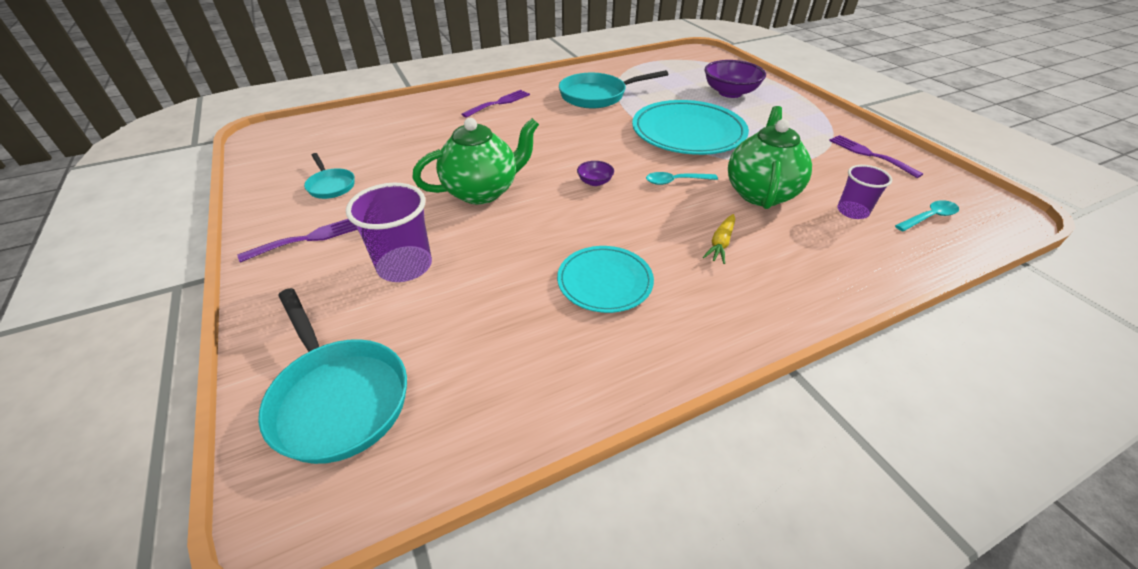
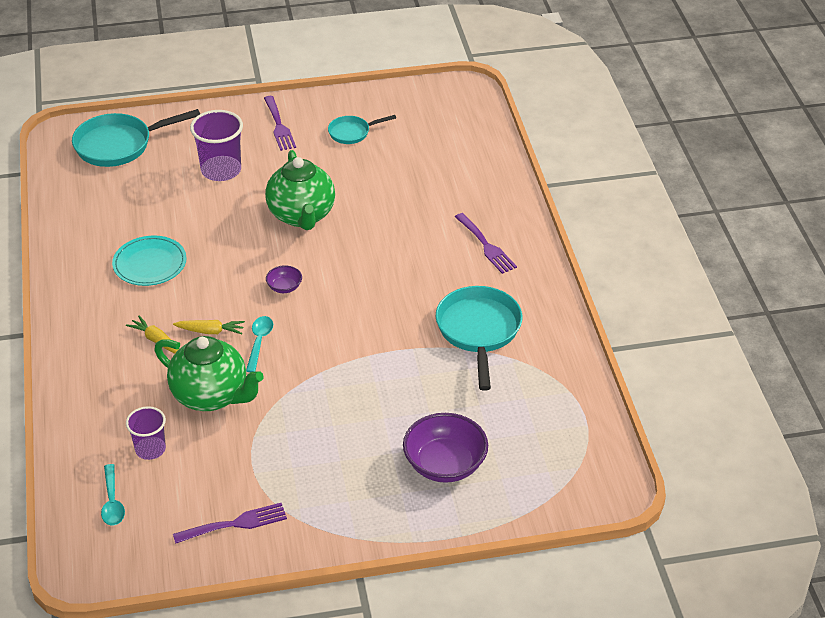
camera: 105 degrees right, 0 degrees up
turquoise plate [632,100,749,155] -> none
none -> yellow carrot [173,320,245,334]

